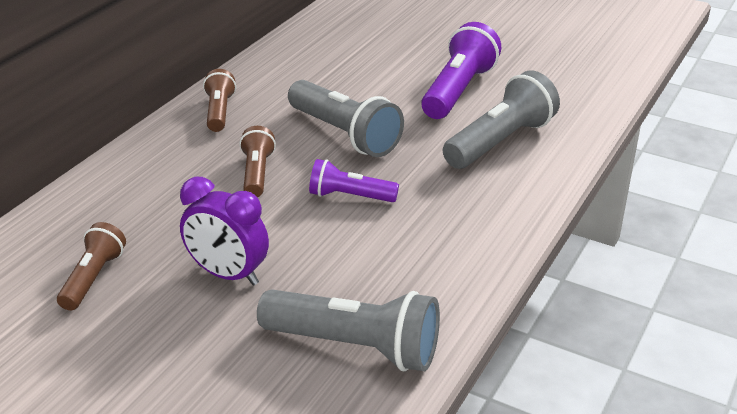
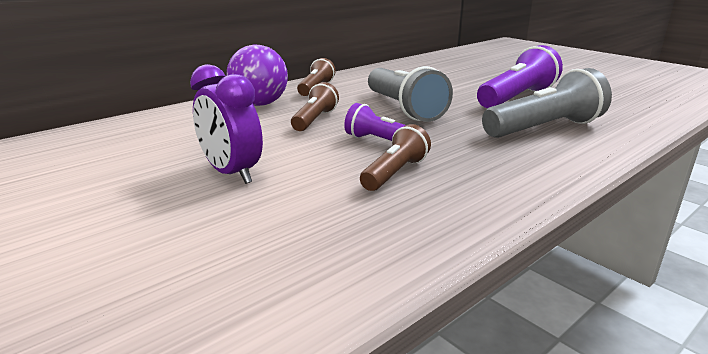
camera: 20 degrees right, 10 degrees down
brown flashlight [57,222,126,310] -> brown flashlight moved to [360,124,431,191]
grey flashlight [257,289,440,371] -> none
none -> purple ball [227,45,288,106]

